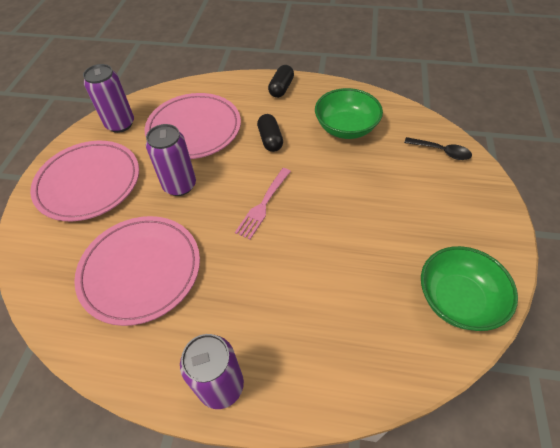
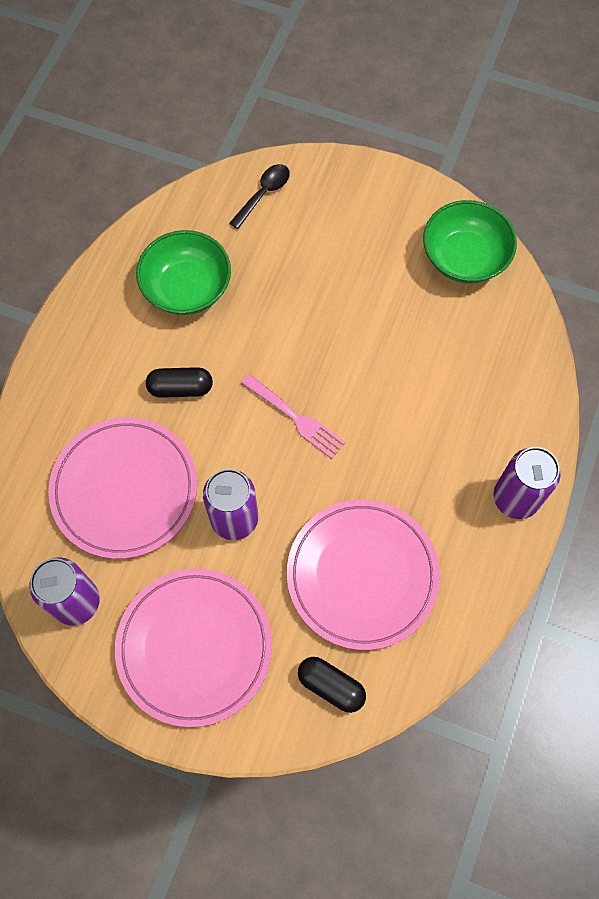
camera: 80 degrees left, 15 degrees up
black capsule [268,65,294,98] -> black capsule moved to [298,657,366,713]

